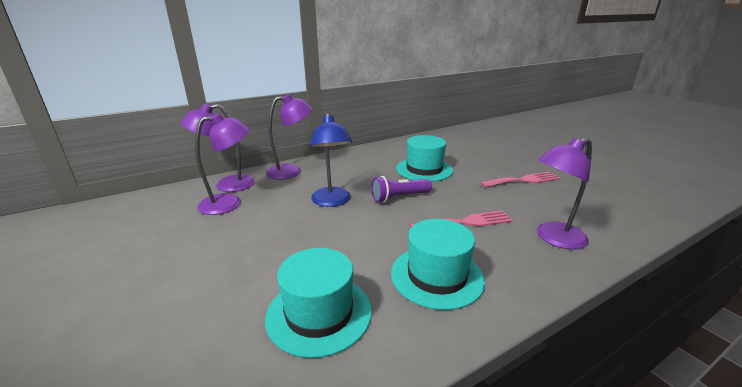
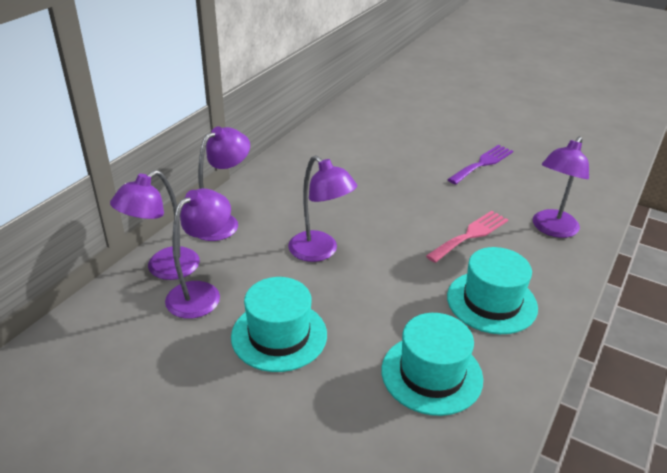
camera: 30 degrees left, 10 degrees up
blue lamp [310,113,352,207] -> purple lamp [288,155,357,262]
purple flashlight [372,176,432,203] -> none
turquoise hat [396,135,453,182] -> turquoise hat moved to [231,277,327,372]
pink fork [481,172,560,188] -> purple fork [447,145,513,184]

